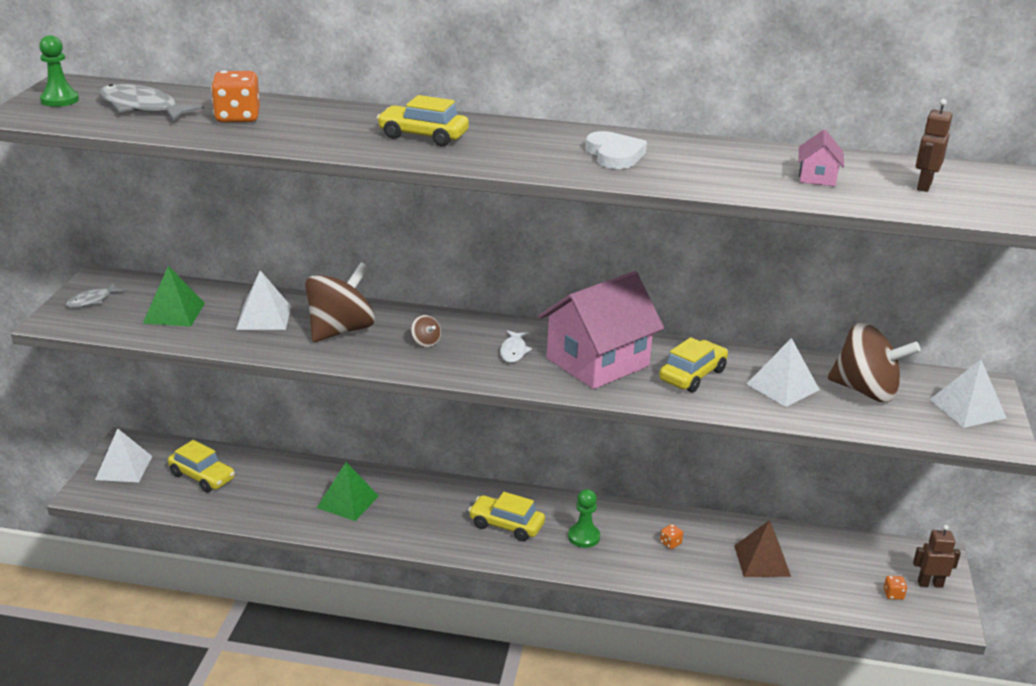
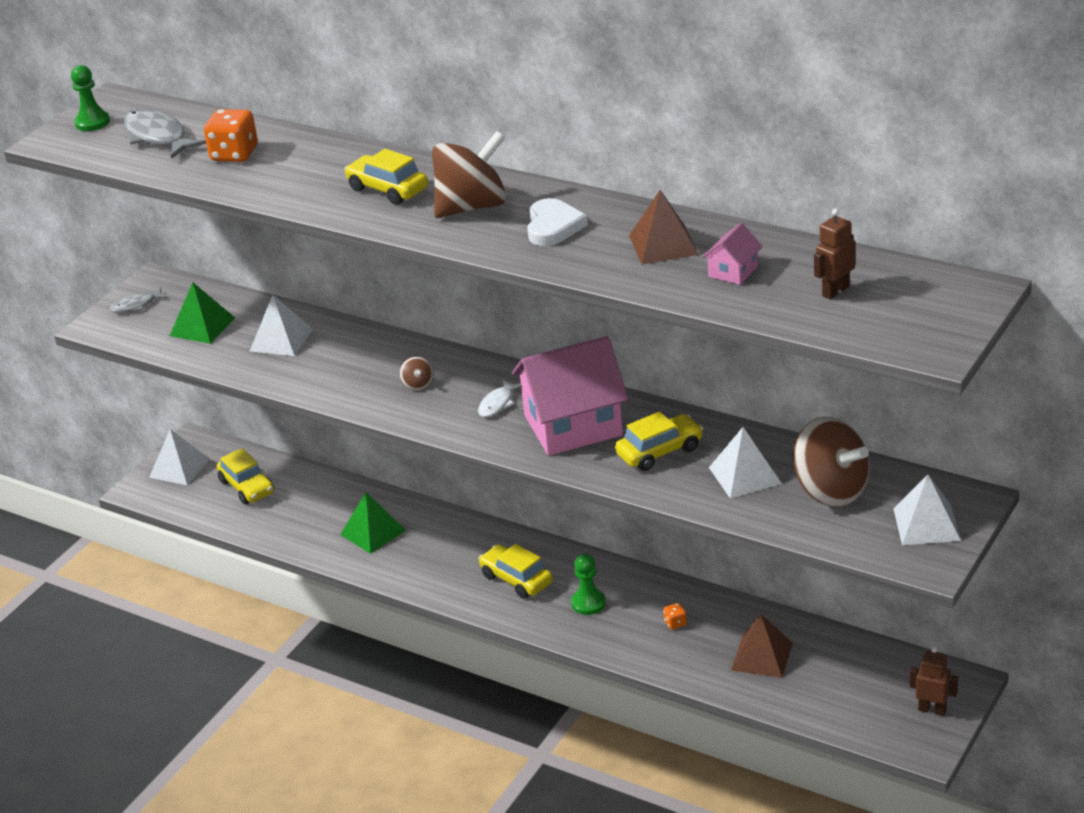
camera: 25 degrees right, 5 degrees up
brown spinning top [305,262,375,342] -> brown spinning top moved to [432,131,506,218]
orange dice [884,576,907,600] -> none
none -> brown pyramid [629,190,699,265]

